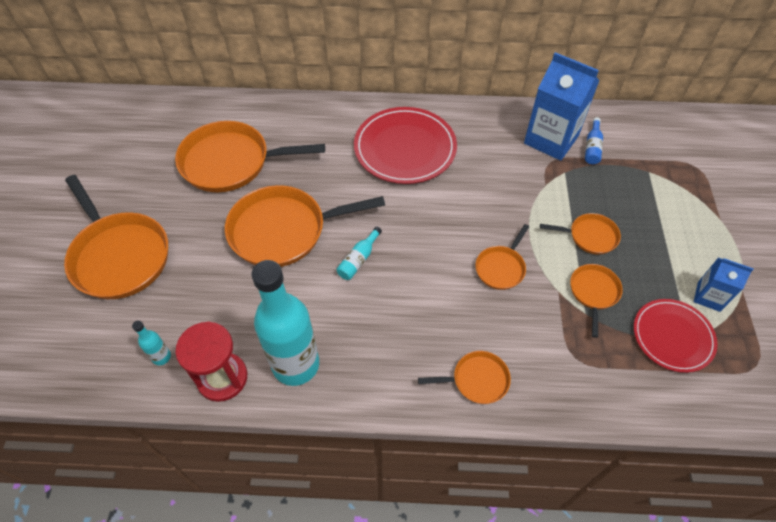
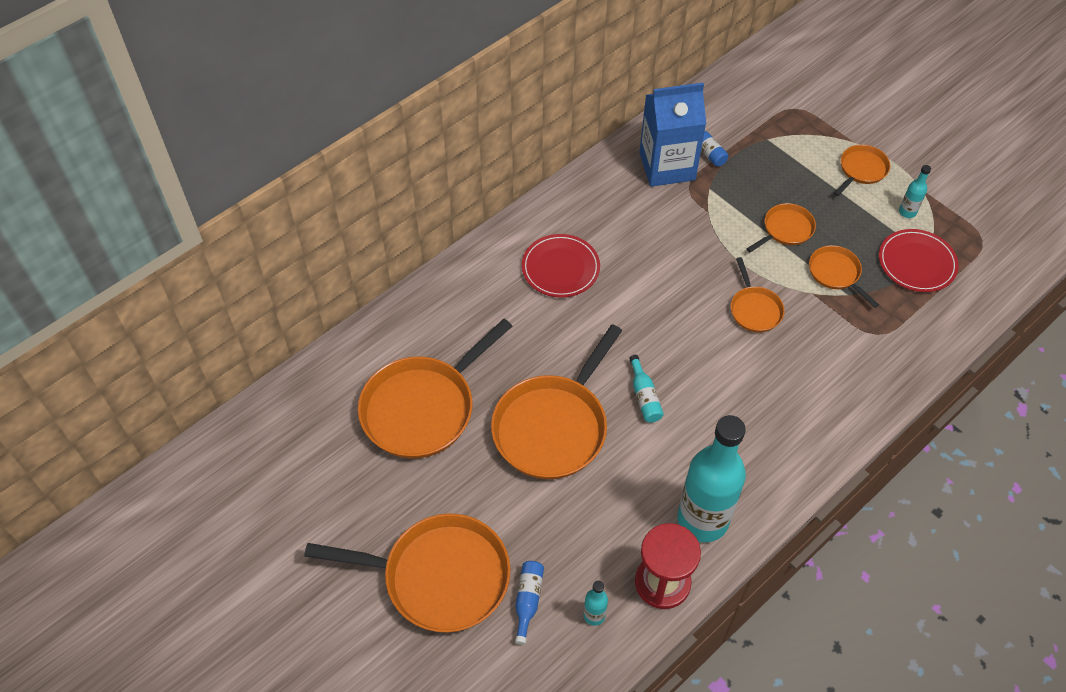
camera: 45 degrees left, 0 degrees up
red plate [354,107,457,184] -> red plate [522,234,600,298], size x0.64
orange pan [418,351,511,404] -> orange pan moved to [834,145,890,196]
blue carton [694,258,754,312] -> turquoise bottle [899,165,931,218]
none -> blue bottle [515,561,544,645]

